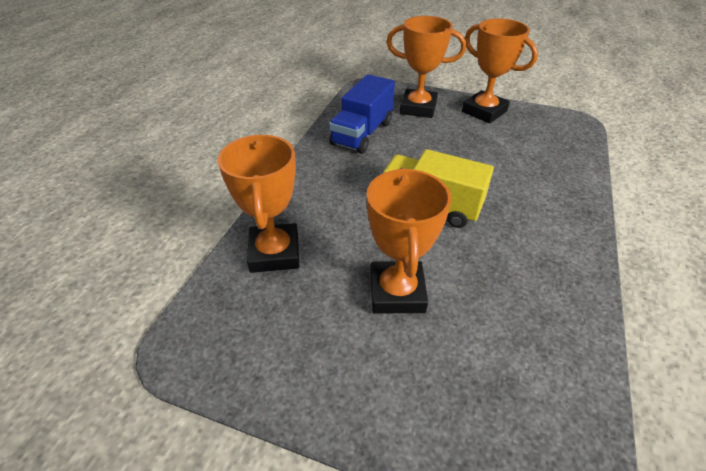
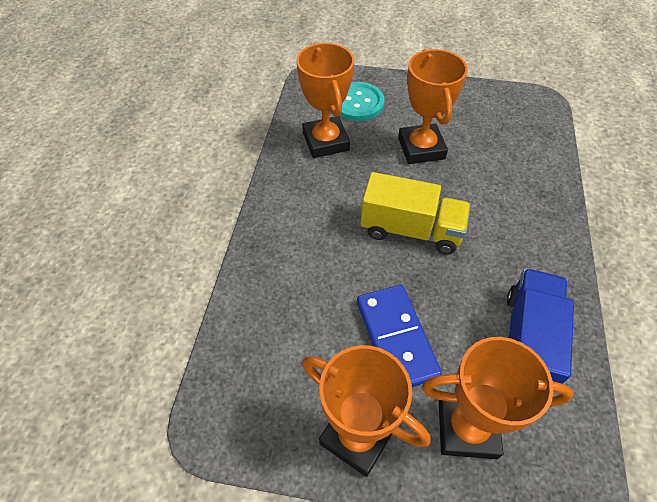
camera: 170 degrees right, 10 degrees up
orange trophy [218,135,299,273] -> orange trophy moved to [296,43,354,158]
none -> turquoise button [340,82,385,121]
none -> blue domino [357,285,442,387]

